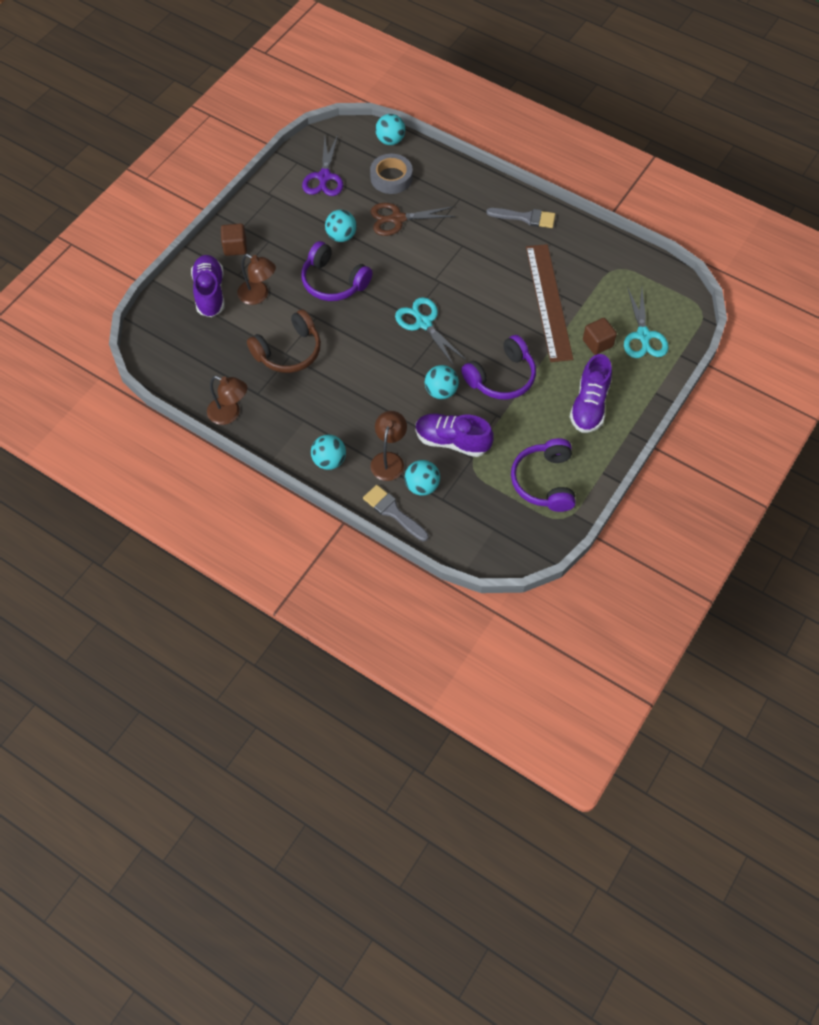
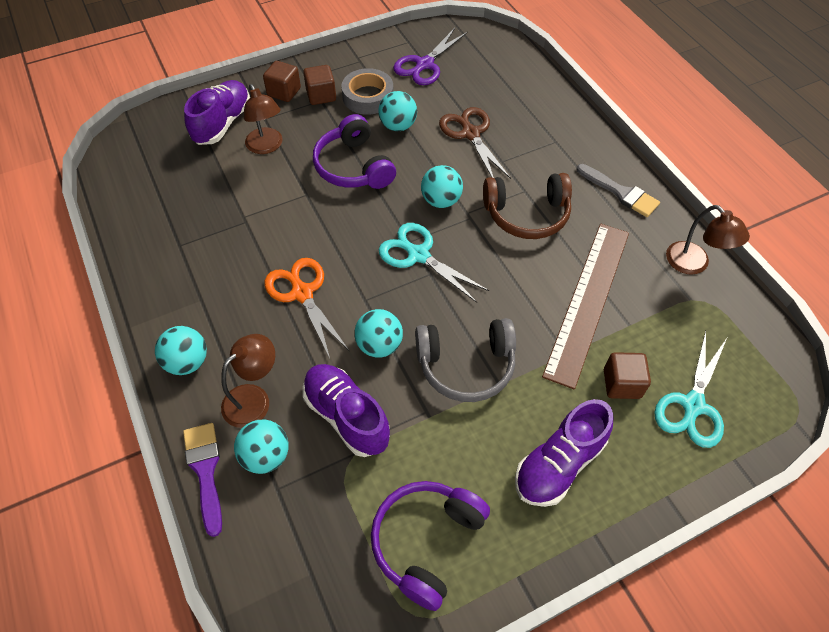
camera: 30 degrees right, 5 degrees down
brown lamp [207,376,247,425] -> brown lamp moved to [666,205,750,275]
brown headphones [247,310,321,373] -> brown headphones moved to [483,173,572,239]
grey brush [363,485,429,541] -> purple brush [183,423,222,537]
grey tape [370,154,413,194] -> grey tape moved to [342,68,393,115]
brown scissors [370,203,456,236] -> brown scissors turned 45 degrees clockwise [439,107,511,179]
turquoise ball [375,114,405,145] -> turquoise ball moved to [421,165,463,208]
turquoise scissors [395,297,466,366] -> turquoise scissors turned 45 degrees counterclockwise [379,223,489,303]
purple headphones [461,335,536,399] -> grey headphones [415,318,516,402]
none -> orange scissors [264,258,349,358]
none -> brown cube [303,65,336,105]

